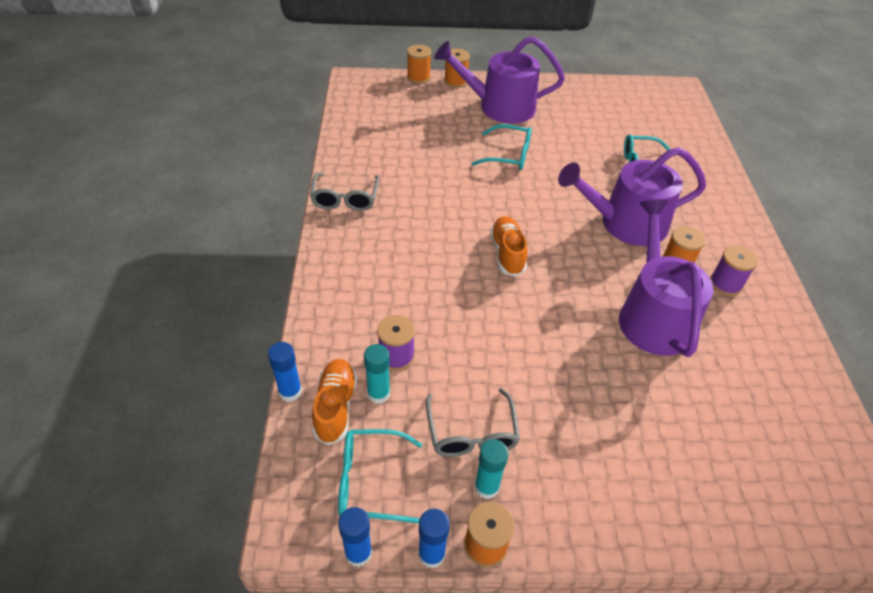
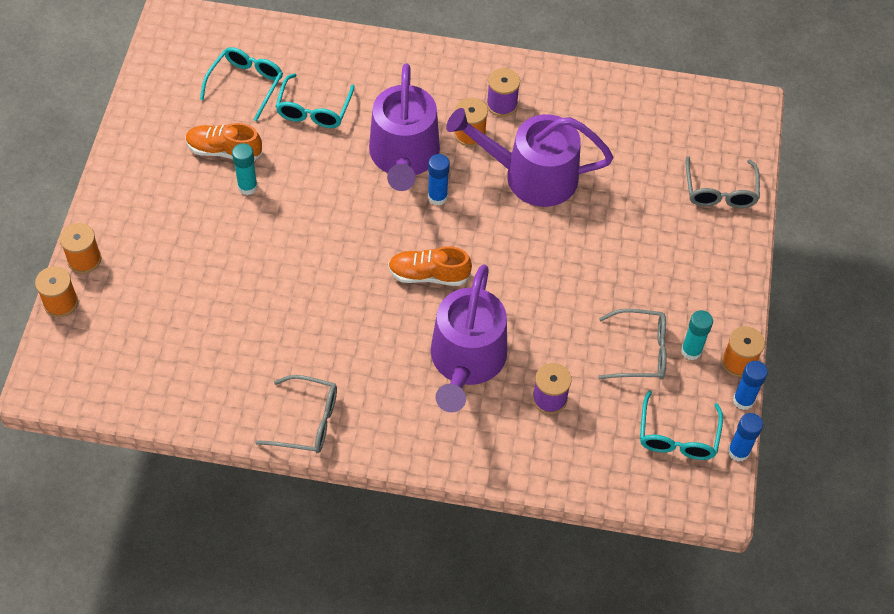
camera: 80 degrees left, 10 degrees up
blue glue stick [268,342,302,402] -> blue glue stick moved to [428,154,450,206]
orange shoe [312,359,357,445] -> orange shoe moved to [186,123,262,161]
turquoise glue stick [364,344,390,404] -> turquoise glue stick moved to [232,143,258,195]
purple watering can [434,36,565,124] -> purple watering can moved to [431,264,507,413]
turquoise glasses [472,124,532,170] -> turquoise glasses moved to [200,47,283,122]
none -> grey glasses [686,156,760,208]

